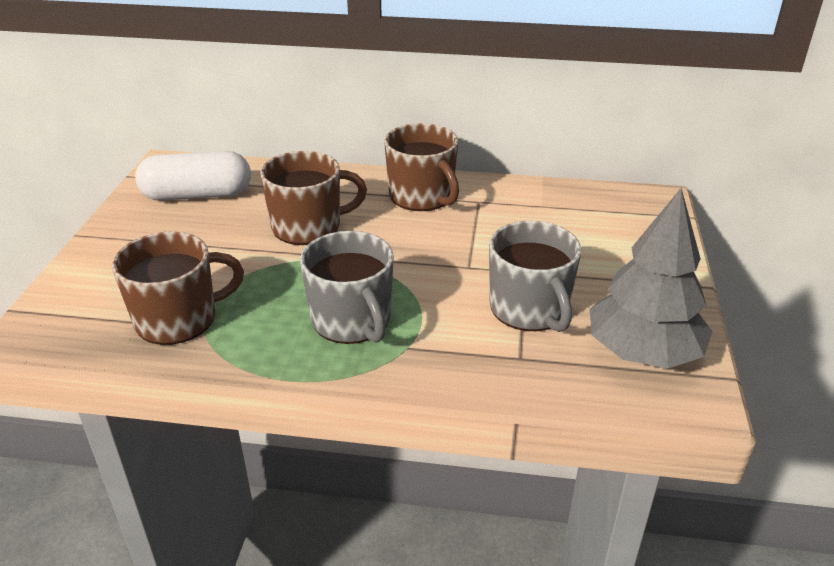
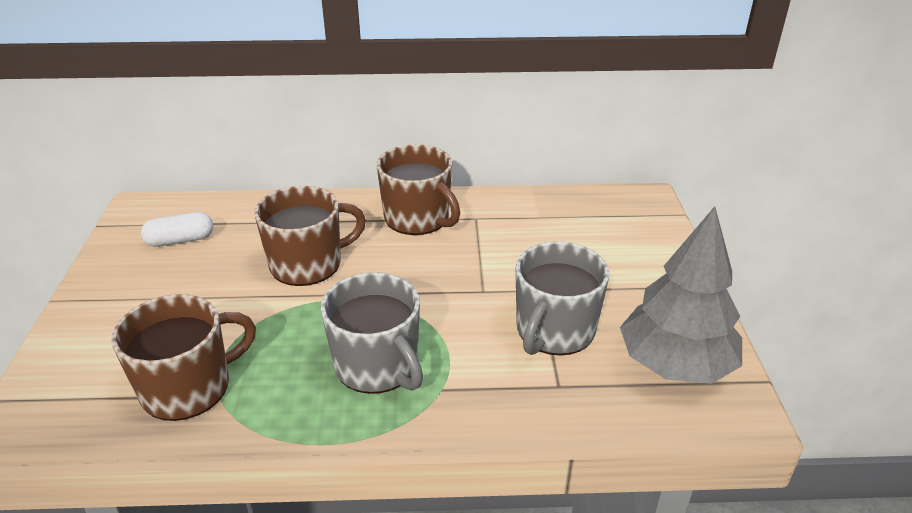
camera: 10 degrees left, 0 degrees up
white capsule [135,151,251,201] -> white capsule [141,212,213,247], size x0.58
grey mug [489,221,581,332] -> grey mug turned 60 degrees clockwise [516,242,609,355]

